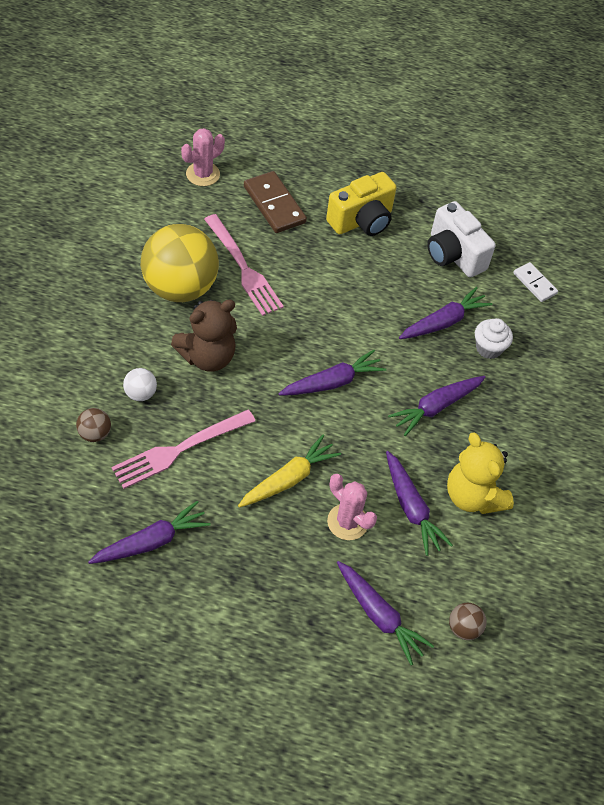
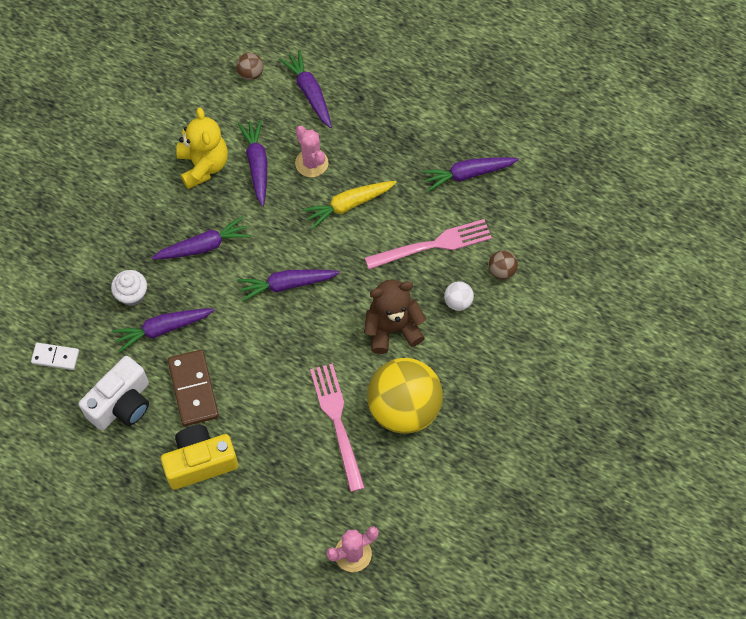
camera: 160 degrees left, 10 degrees up
brown domino [244,171,307,233] -> brown domino moved to [168,350,219,426]
white camera [427,201,496,277] -> white camera turned 60 degrees clockwise [79,356,149,431]
white domino [513,262,558,302] -> white domino turned 60 degrees counterclockwise [31,343,79,370]

